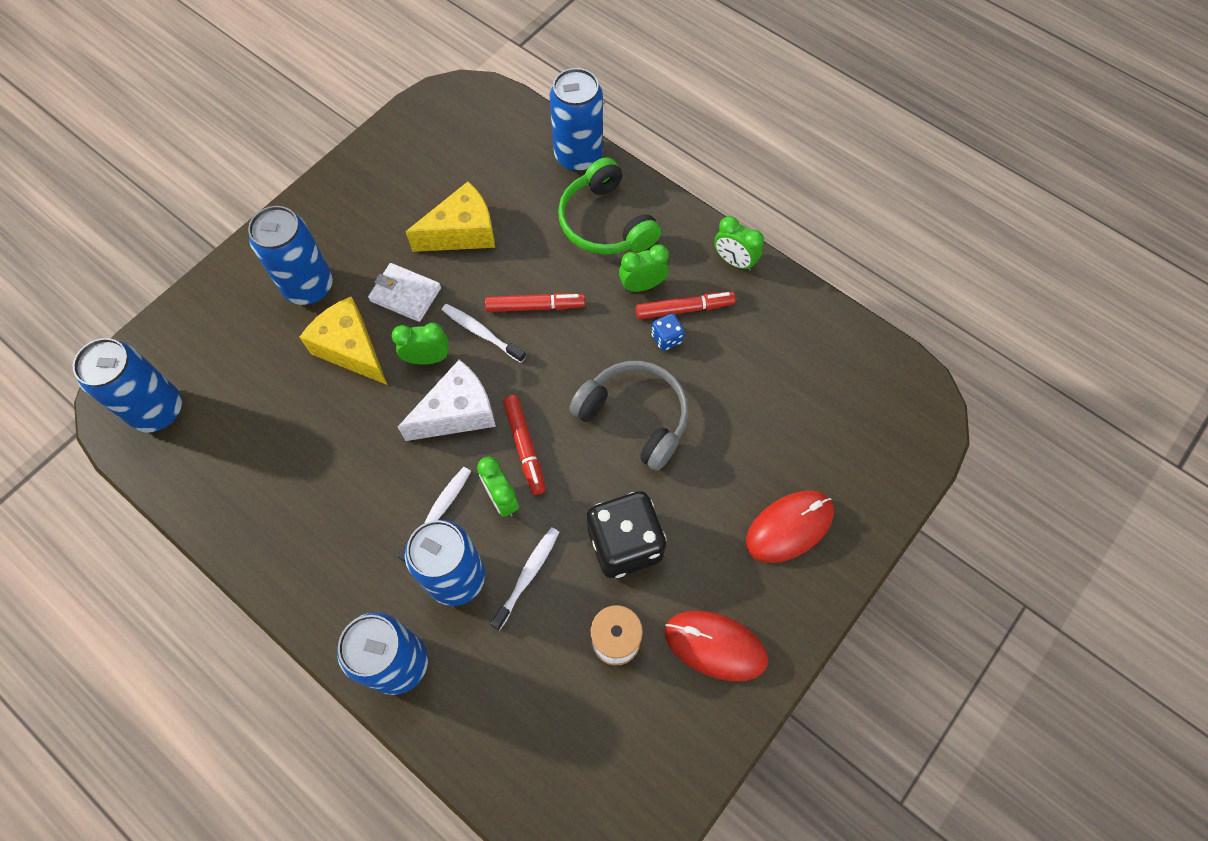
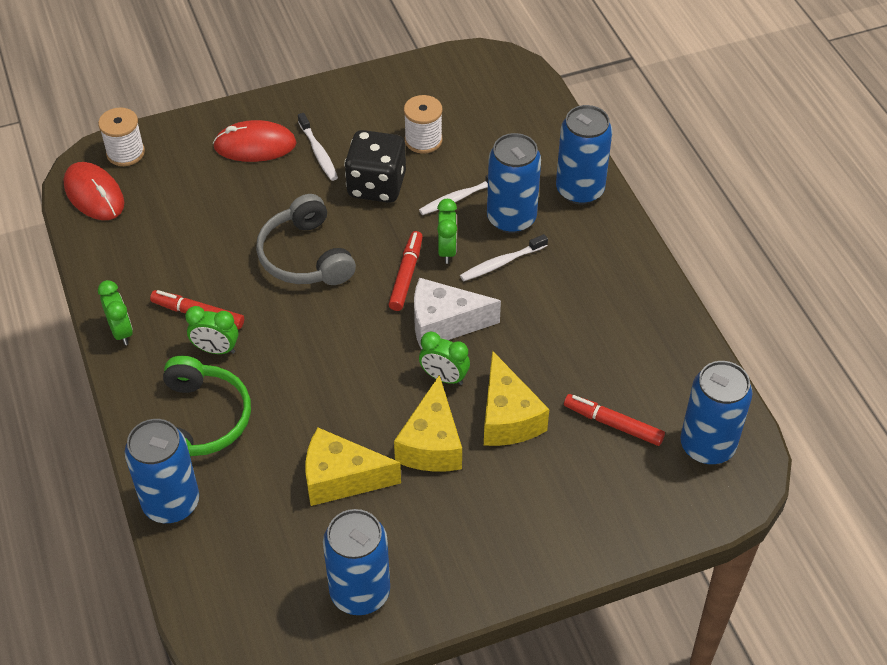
camera: 150 degrees left, 15 degrees down
blue can [248,206,333,305] -> blue can moved to [323,509,390,615]
white wallet [368,263,441,322] -> yellow cheese [394,375,462,472]
white toothbrush [442,304,526,363] -> white toothbrush moved to [298,113,338,181]
red marker [485,293,585,312] -> red marker moved to [564,394,665,446]
blue dice [651,313,685,351] -> none
red mouse [665,611,768,682] -> red mouse moved to [64,162,124,220]
none -> white spool [98,108,145,166]

